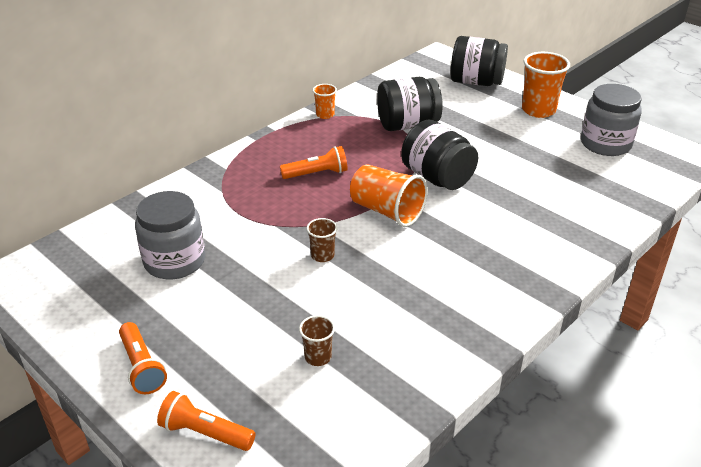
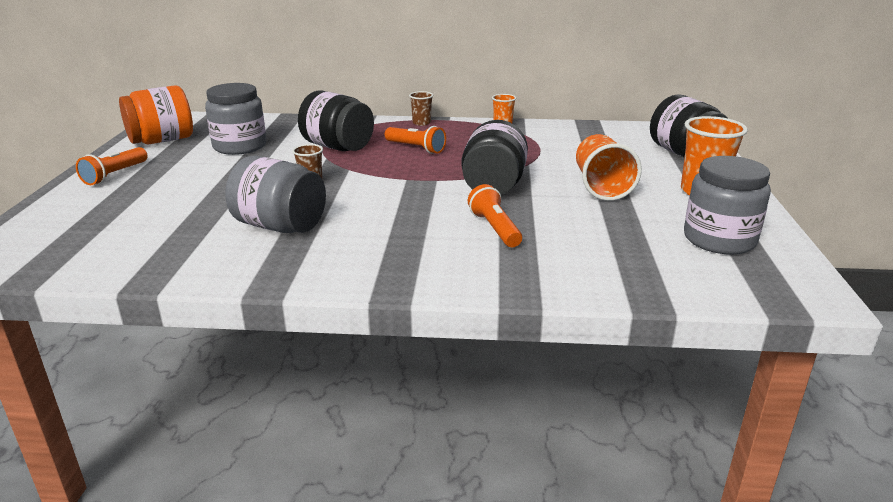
camera: 50 degrees right, 10 degrees down
orange flashlight [157,391,256,451] -> orange flashlight moved to [468,184,522,247]
brown cup [299,315,335,366] -> brown cup moved to [409,91,433,126]
orange cup [350,164,428,227] -> orange cup moved to [576,134,642,201]
black jar [377,77,443,131] -> black jar moved to [298,91,374,151]
none -> orange jar [119,86,193,144]
none -> grey jar [225,156,326,233]

